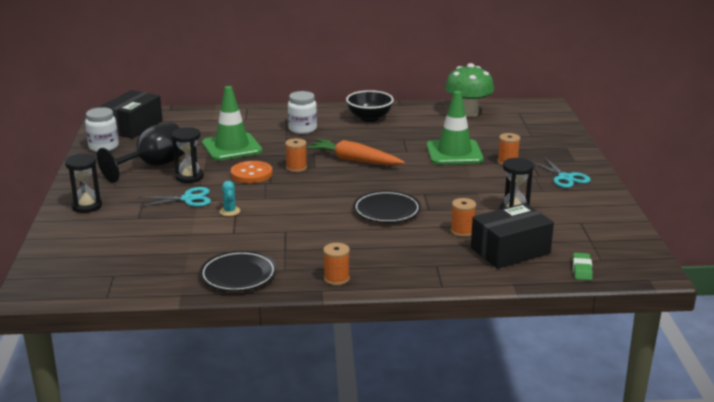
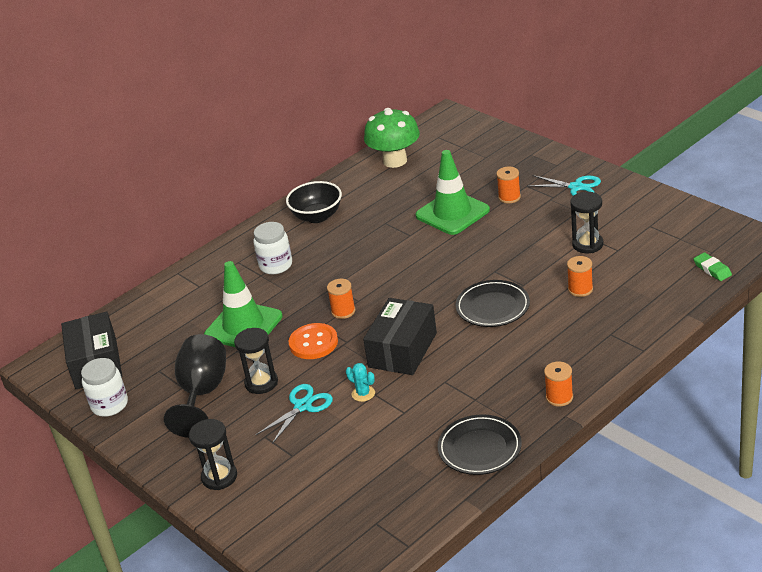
camera: 35 degrees left, 10 degrees up
orange carrot [306,139,405,165] -> none
black box [471,203,554,269] -> black box moved to [363,298,437,375]

